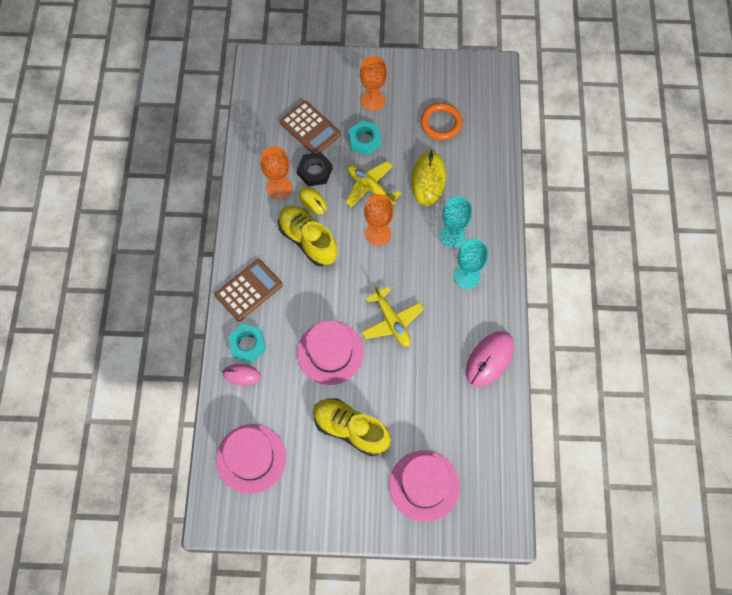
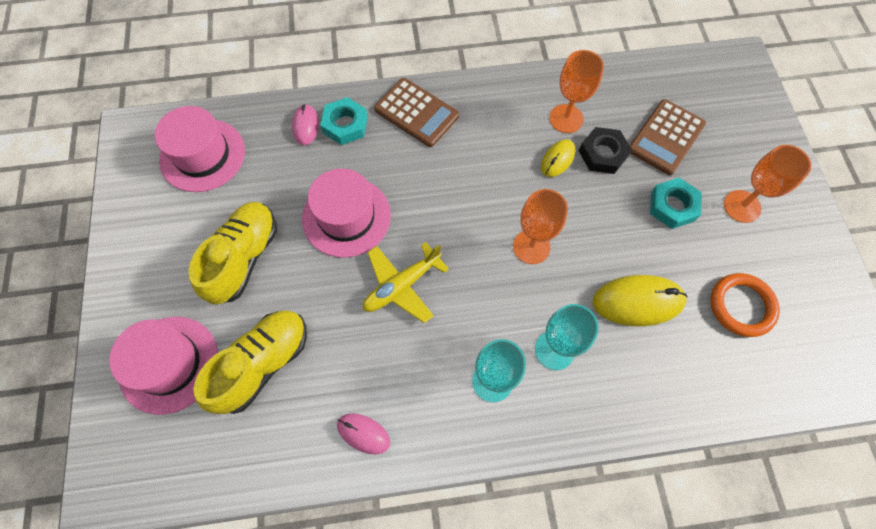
camera: 80 degrees right, 0 degrees up
yellow shoe [278,205,338,266] -> yellow shoe moved to [193,311,307,414]
yellow plane [345,161,401,207] -> none
pink mouse [466,331,514,387] -> pink mouse [337,413,390,454], size x0.57

